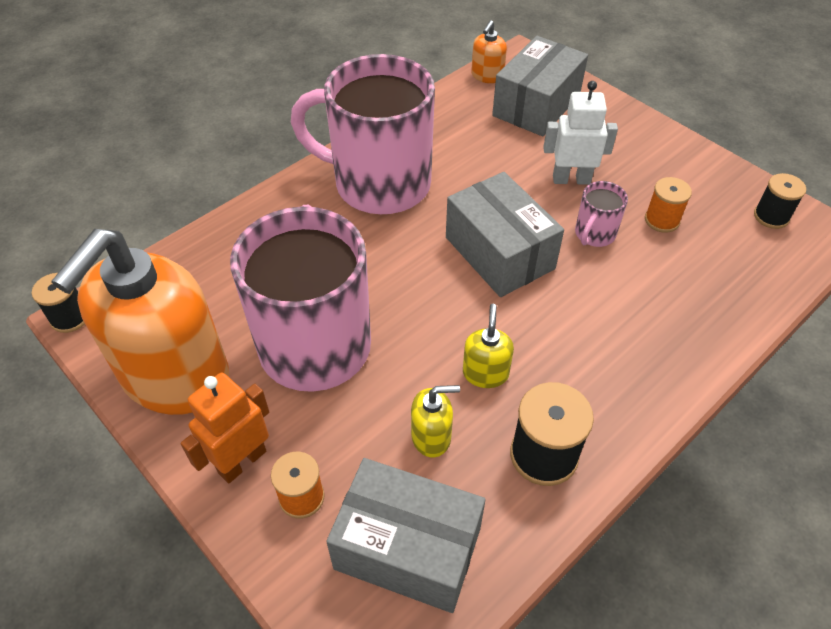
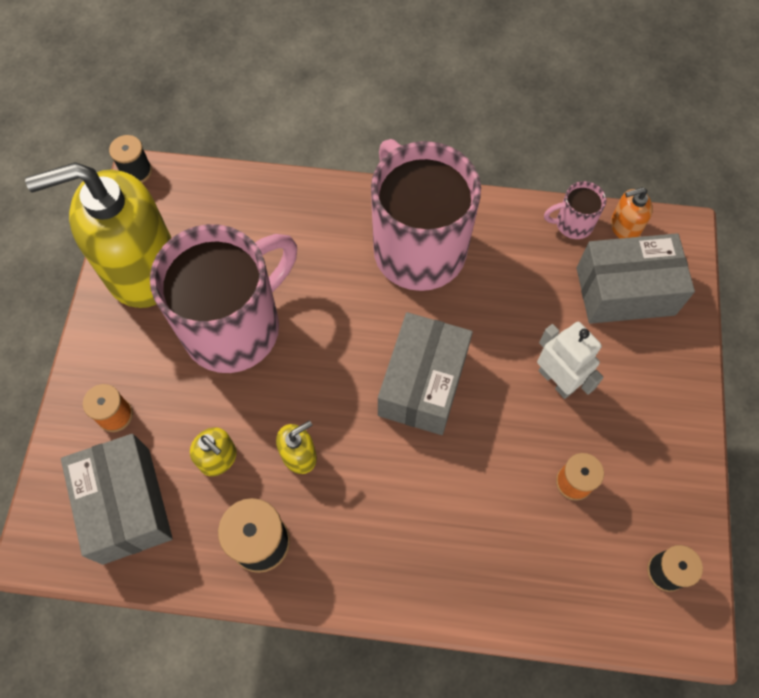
camera: 50 degrees right, 15 degrees up
orange soap dispenser [51,229,229,415] -> yellow soap dispenser [25,162,172,308]
orange robot [181,372,269,483] -> none
pink mug [575,181,628,247] -> pink mug moved to [544,181,607,239]

